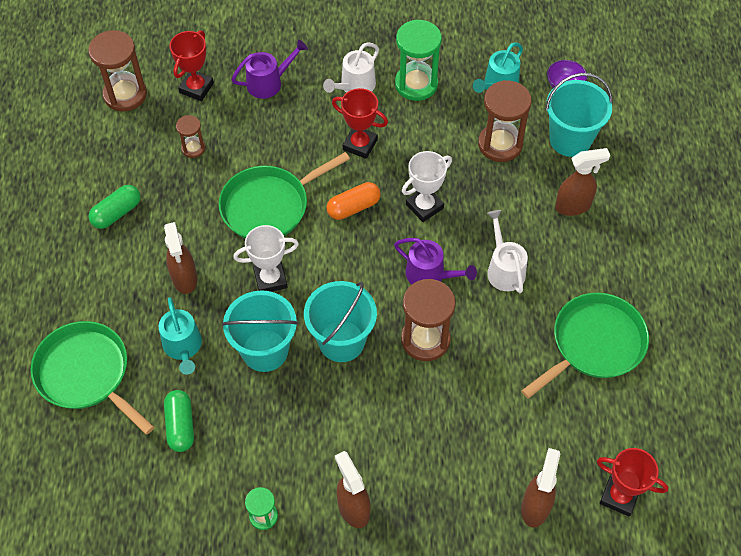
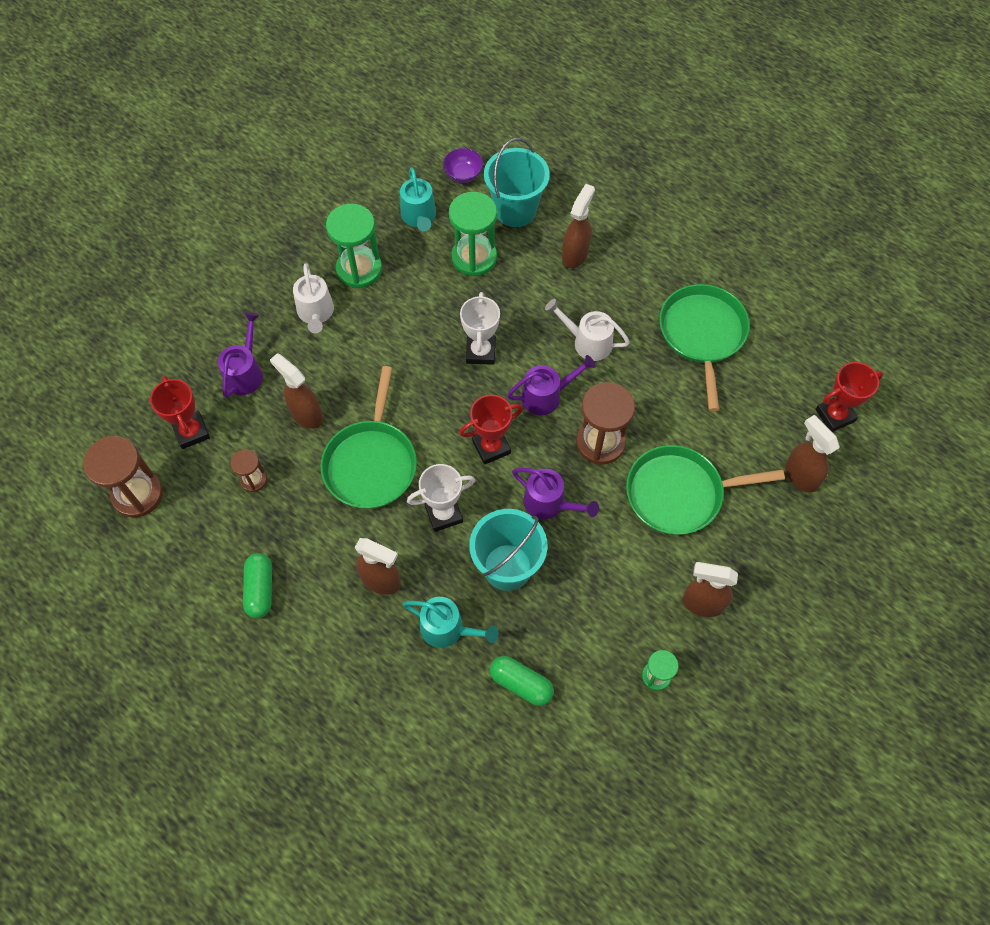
camera: 50 degrees left, 5 degrees up
green pan [31,321,154,435] -> green pan moved to [626,445,785,535]
white trophy [233,225,299,292] -> white trophy turned 45 degrees clockwise [407,464,475,532]
turquoise bucket [304,281,377,362] -> purple watering can [512,468,599,519]
orange capsule [327,182,381,220] -> none
red trophy [332,88,388,159] -> red trophy moved to [459,395,523,465]
brown hourglass [478,80,532,162] -> green hourglass [449,192,497,276]
none -> brown spray bottle [270,353,323,429]

